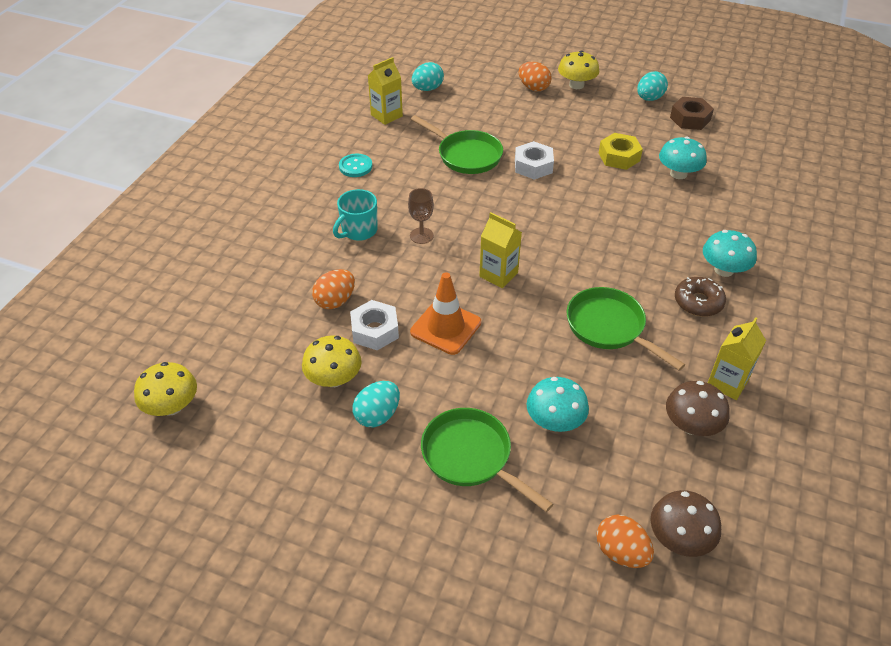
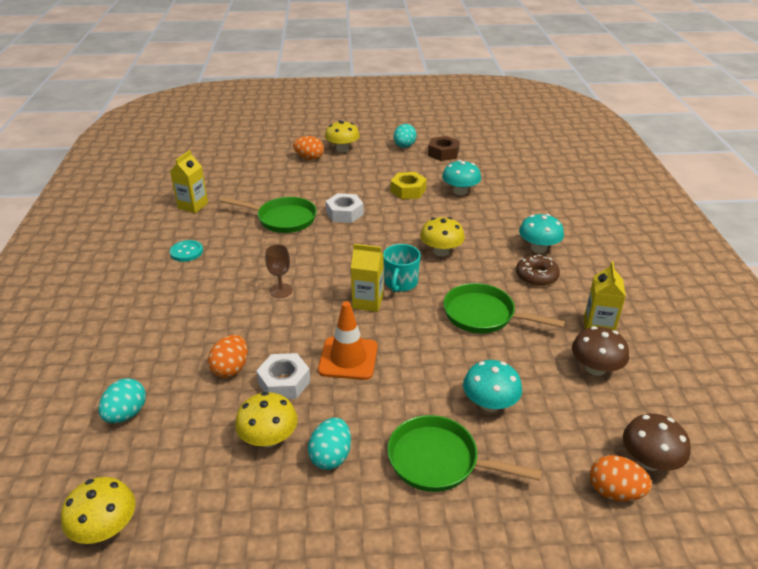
camera: 25 degrees left, 10 degrees down
turquoise mug [333,189,378,241] -> turquoise mug moved to [383,244,421,292]
turquoise egg [412,62,444,91] -> turquoise egg moved to [98,378,146,423]
none -> yellow mushroom [420,217,465,256]

